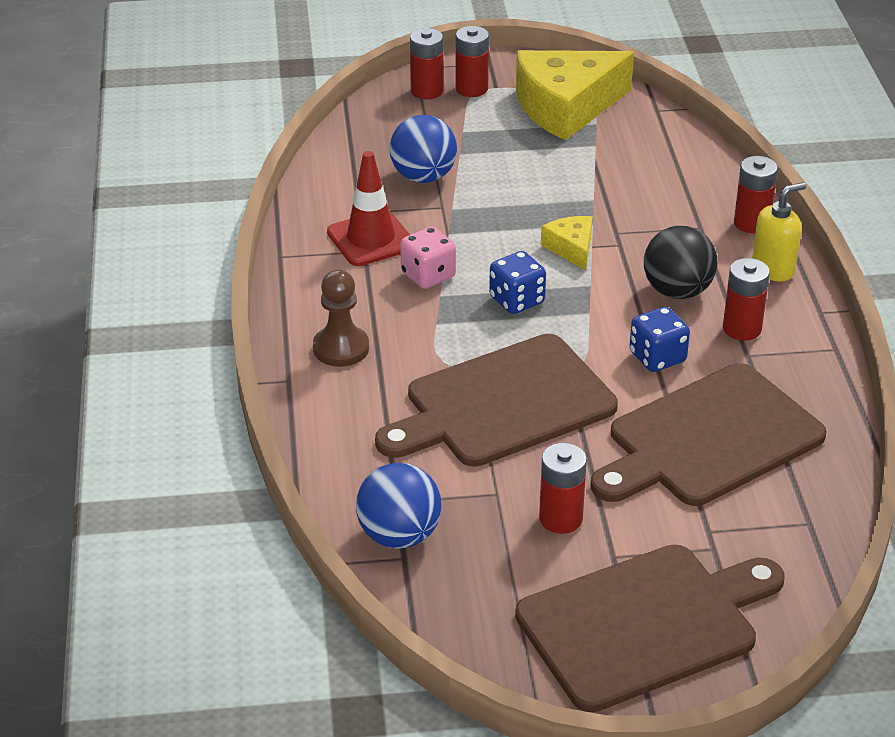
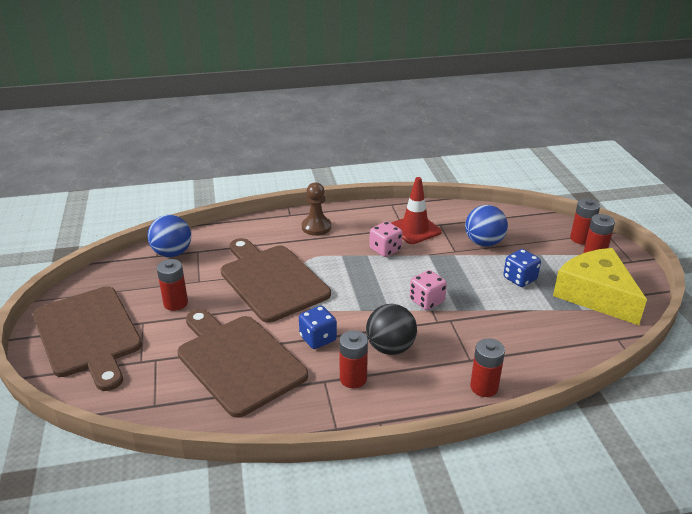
camera: 85 degrees right, 5 degrees down
blue dice [489,251,546,314] -> blue dice moved to [503,249,541,287]
yellow cheese [541,216,592,271] -> pink dice [410,270,447,310]
yellow soap dispenser [752,182,806,281] -> none

